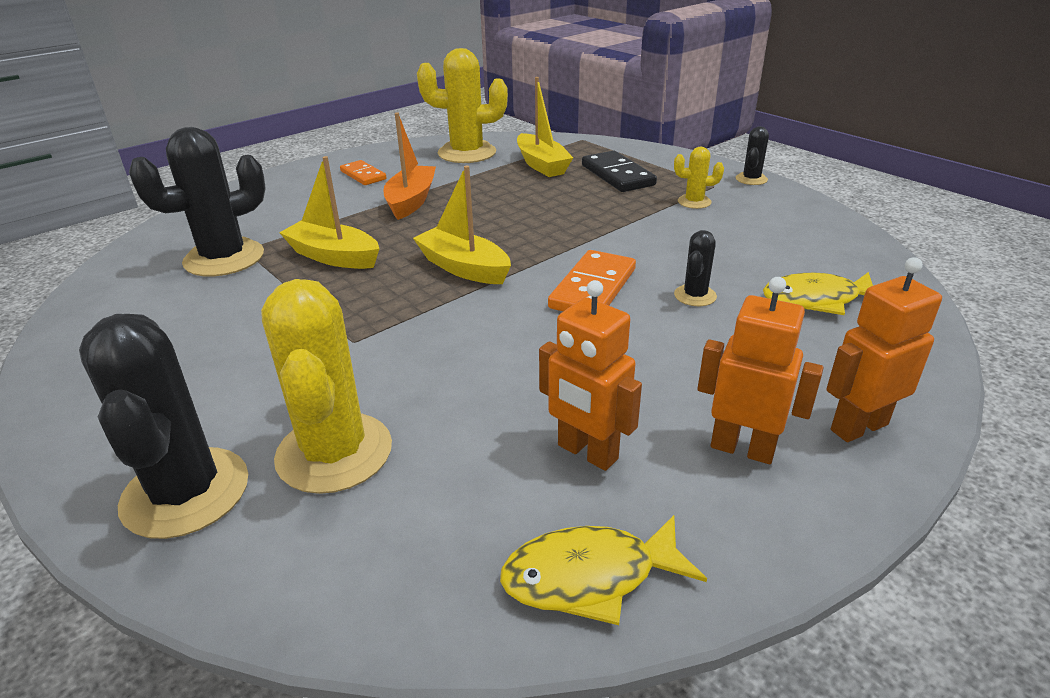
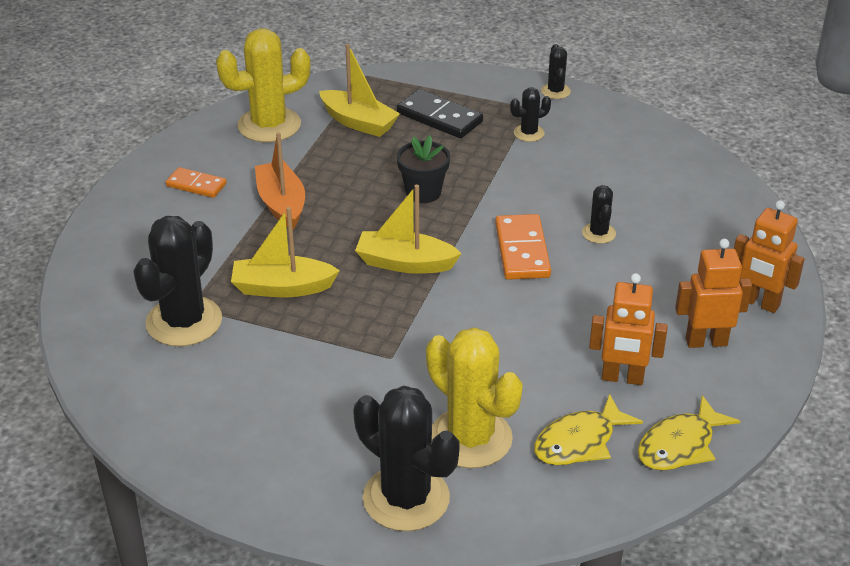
camera: 30 degrees left, 5 degrees up
yellow cactus [674,147,724,209] -> black cactus [510,88,551,142]
yellow fish [763,272,874,315] -> yellow fish moved to [534,394,643,465]
orange robot [826,257,942,442] -> orange robot turned 90 degrees counterclockwise [734,200,805,313]
none -> black flower pot [397,135,450,203]

